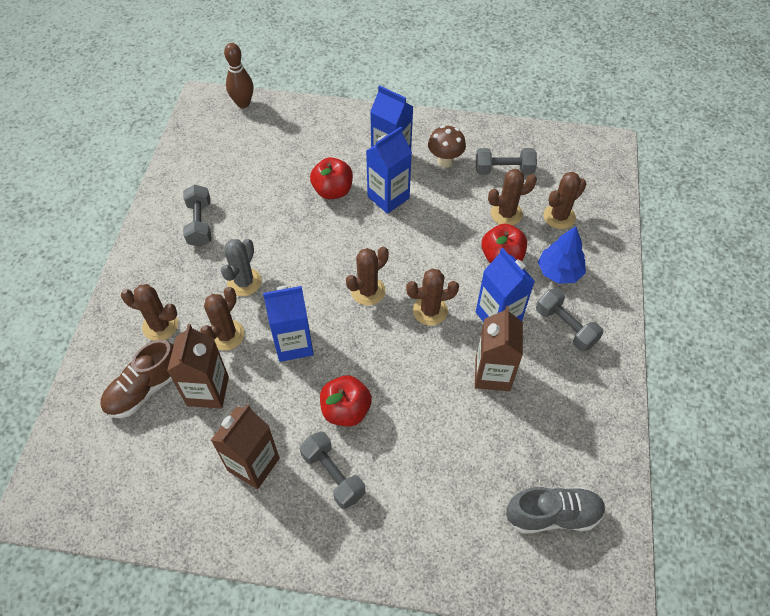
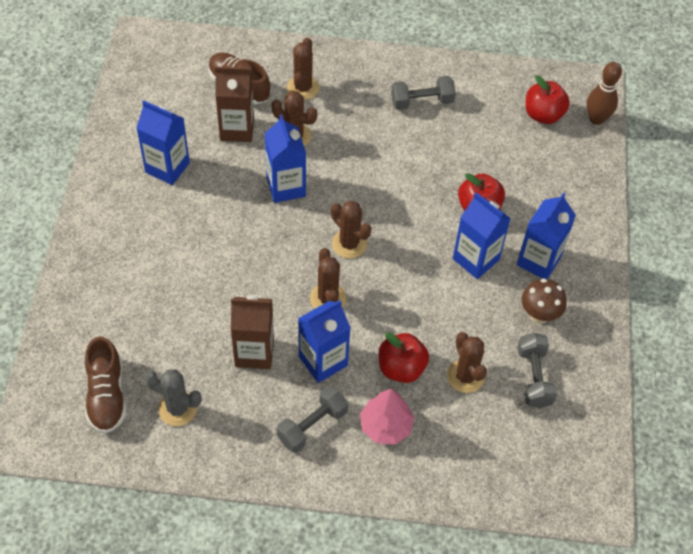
camera: 85 degrees right, 0 degrees up
brown carton [211,404,280,489] -> blue carton [136,100,190,185]
grey cactus [221,239,262,296] -> grey cactus moved to [145,369,202,426]
grey dumbbell [300,431,365,509] -> none
red apple [320,375,372,426] -> red apple moved to [525,75,570,124]
grey shoe [506,487,606,534] -> brown shoe [85,337,126,434]
blue tree [538,226,586,284] -> pink tree [360,389,414,445]
brown cactus [543,172,586,229] -> none

